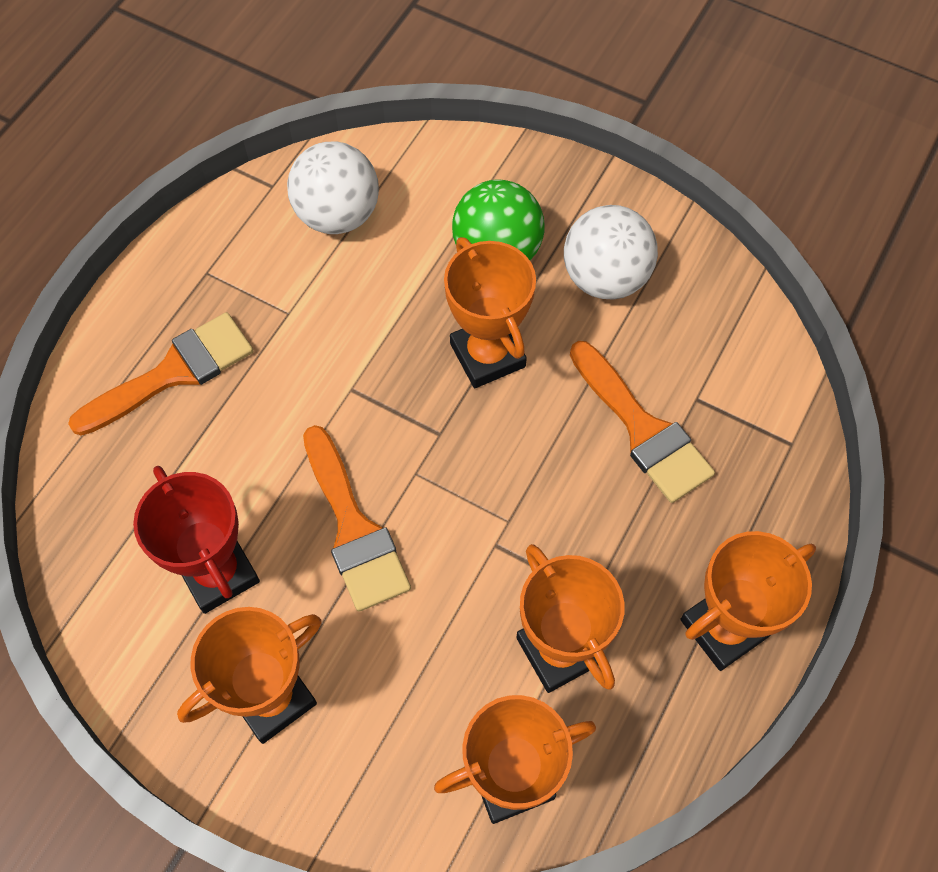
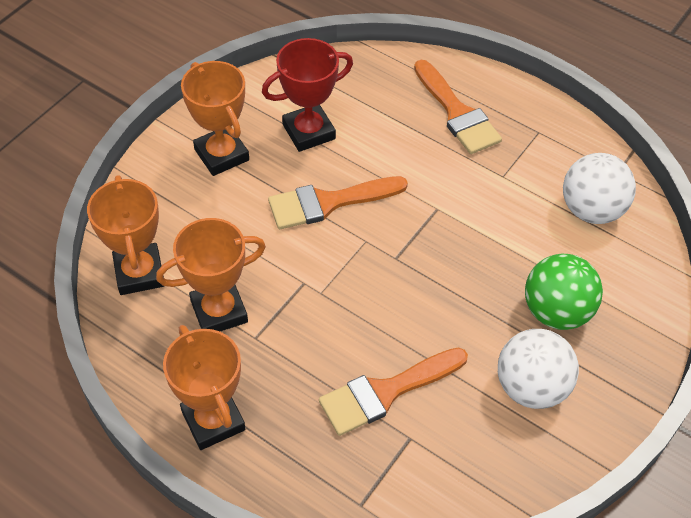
camera: 95 degrees right, 10 degrees down
orange trophy [444,237,536,388] -> none

